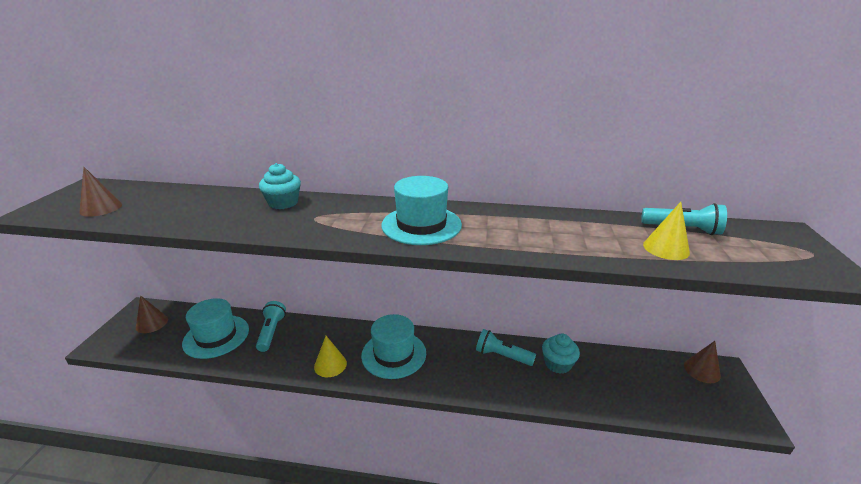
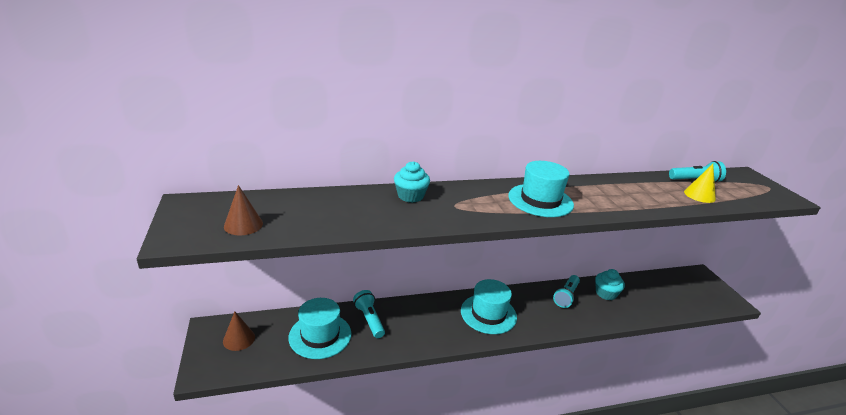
camera: 25 degrees left, 0 degrees up
yellow cone [314,336,347,377] -> none
turquoise flashlight [476,329,536,366] -> turquoise flashlight turned 60 degrees counterclockwise [553,275,580,308]
brown cone [684,341,721,383] -> none

